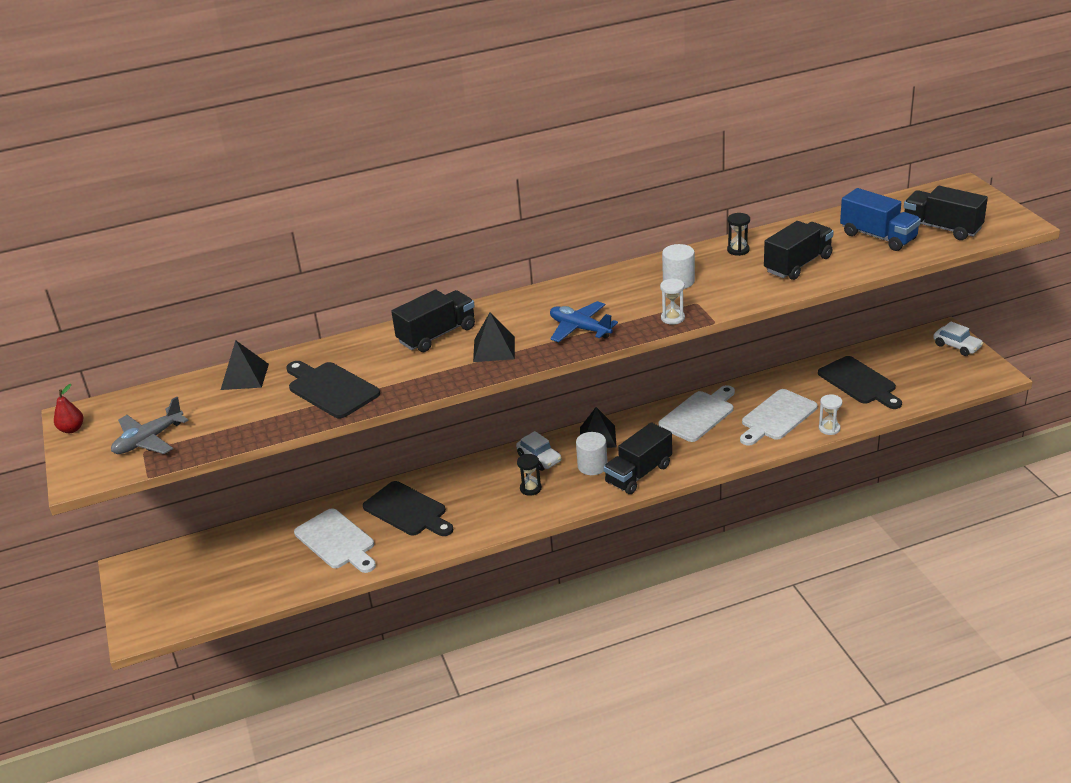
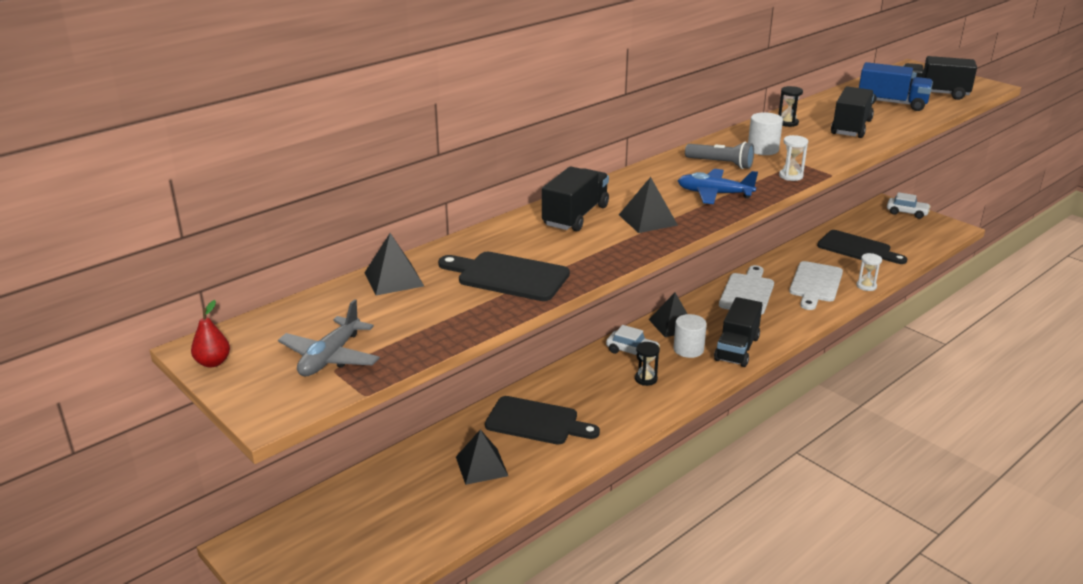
camera: 25 degrees left, 5 degrees down
white cutting board [294,508,376,573] -> black pyramid [456,429,508,485]
none -> grey flashlight [685,142,754,169]

